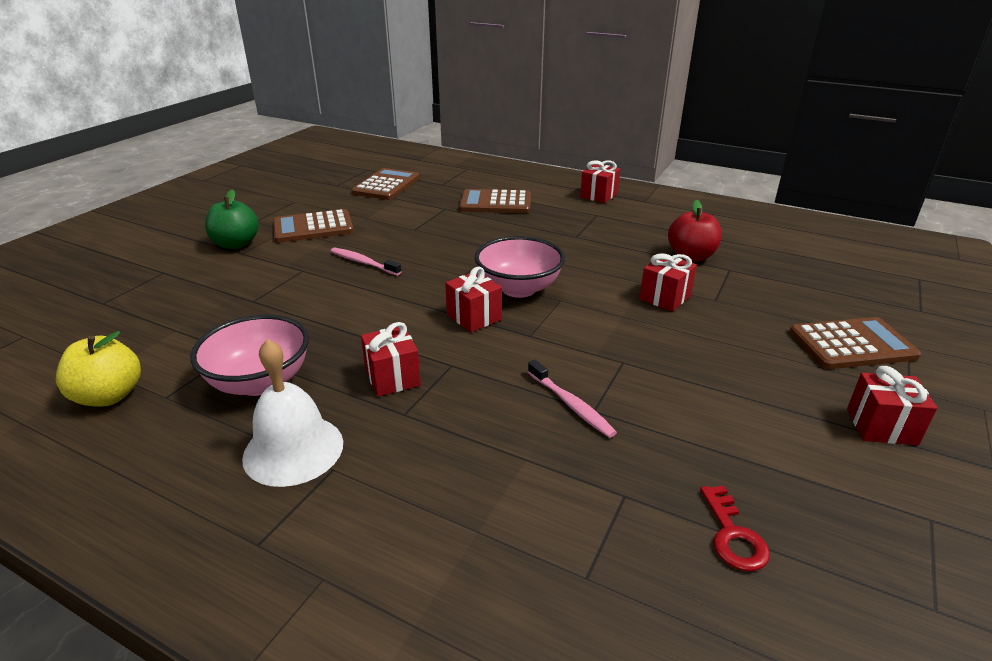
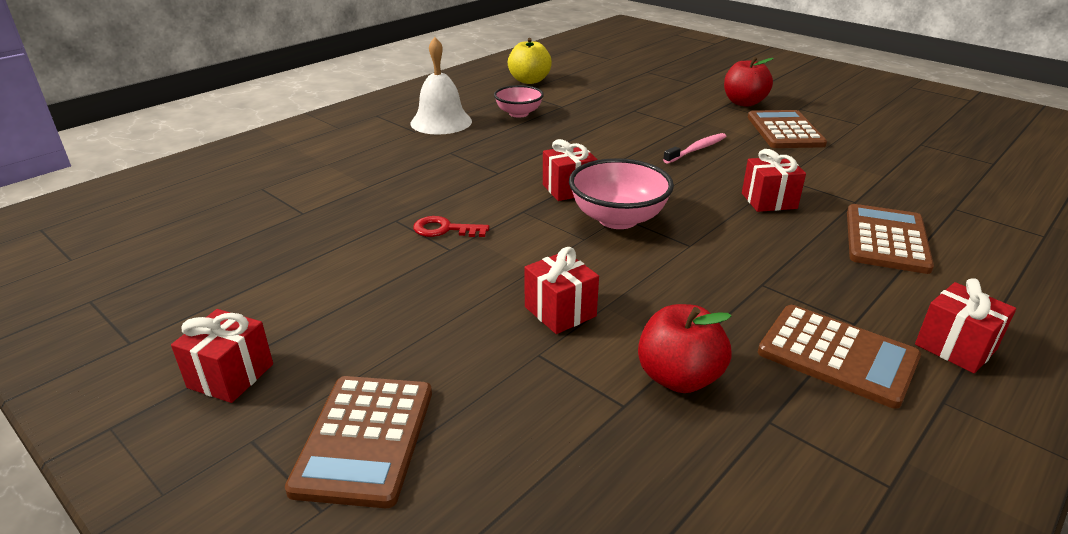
camera: 105 degrees right, 0 degrees up
pink bowl [190,314,309,396] -> pink bowl [494,85,544,118], size x0.65
green apple [205,190,259,249] -> red apple [724,57,774,107]
brown calculator [351,168,419,200] -> brown calculator moved to [758,305,921,409]
red gift [361,322,421,397] -> red gift moved to [742,149,806,212]
pink toothbrush [528,360,617,438] -> none
red key [700,486,770,571] -> red key moved to [413,216,489,237]

